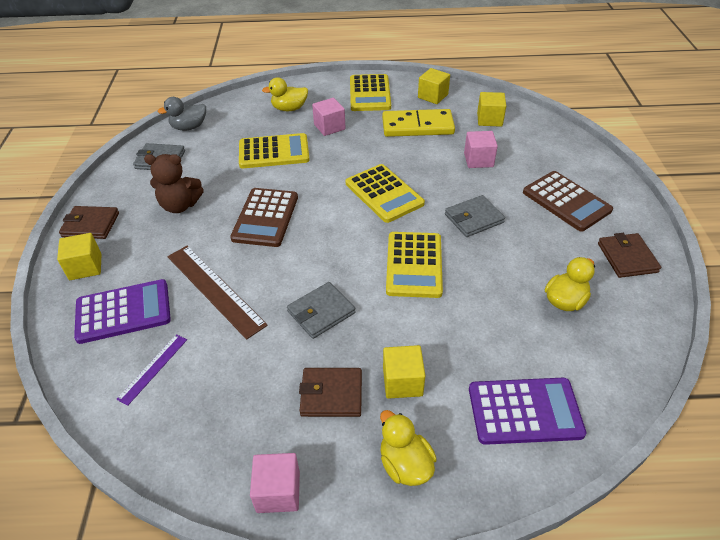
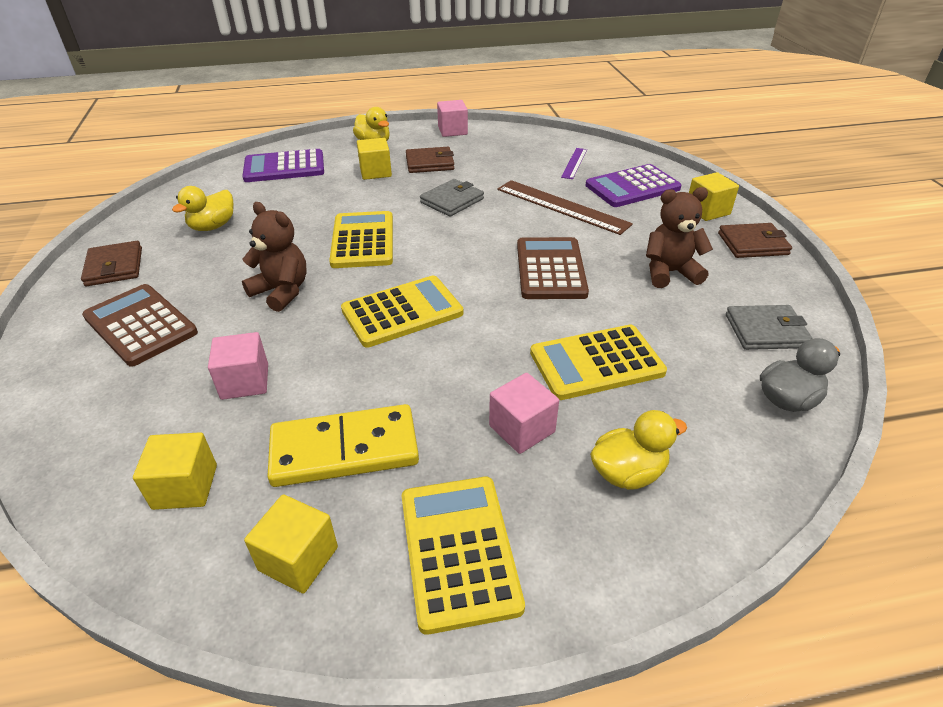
camera: 170 degrees right, 5 degrees down
yellow calculator [346,164,425,223] -> yellow calculator turned 105 degrees clockwise [341,276,463,348]
grey wallet [445,195,505,237] -> brown teddy bear [242,202,306,312]

